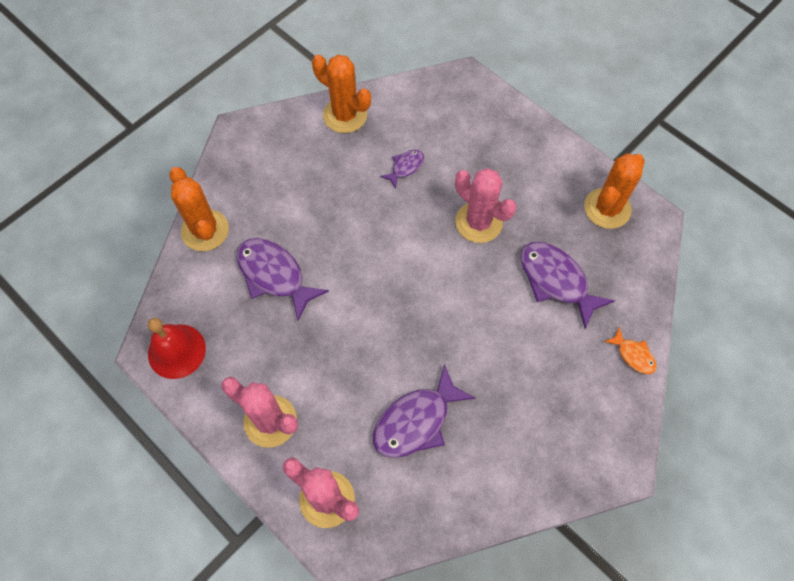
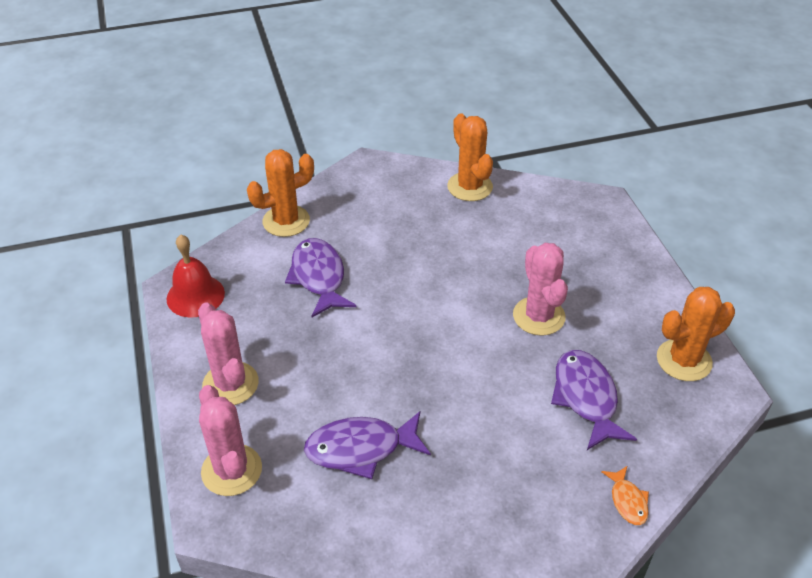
camera: 30 degrees right, 20 degrees down
orange cactus [169,167,229,251] -> orange cactus turned 60 degrees clockwise [247,149,314,237]
purple fish [380,149,424,189] -> none

